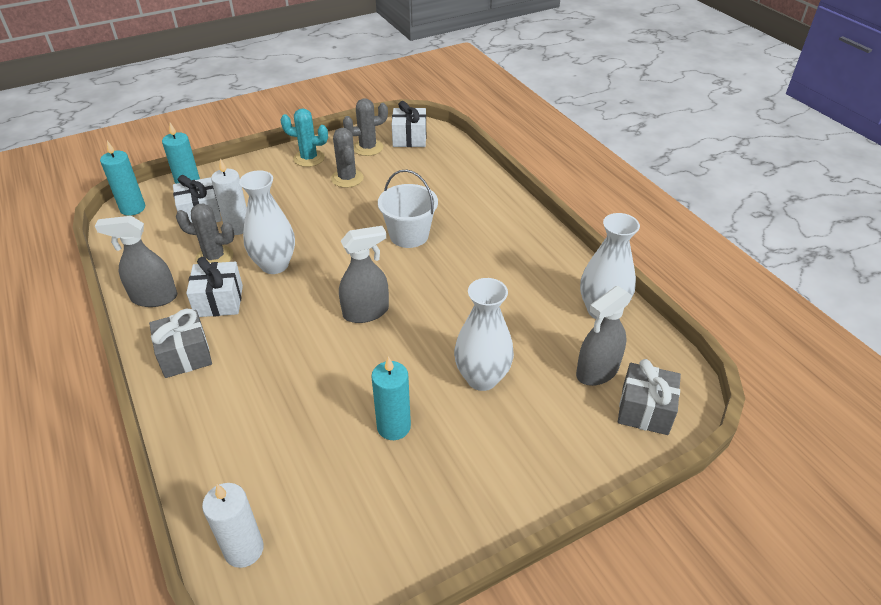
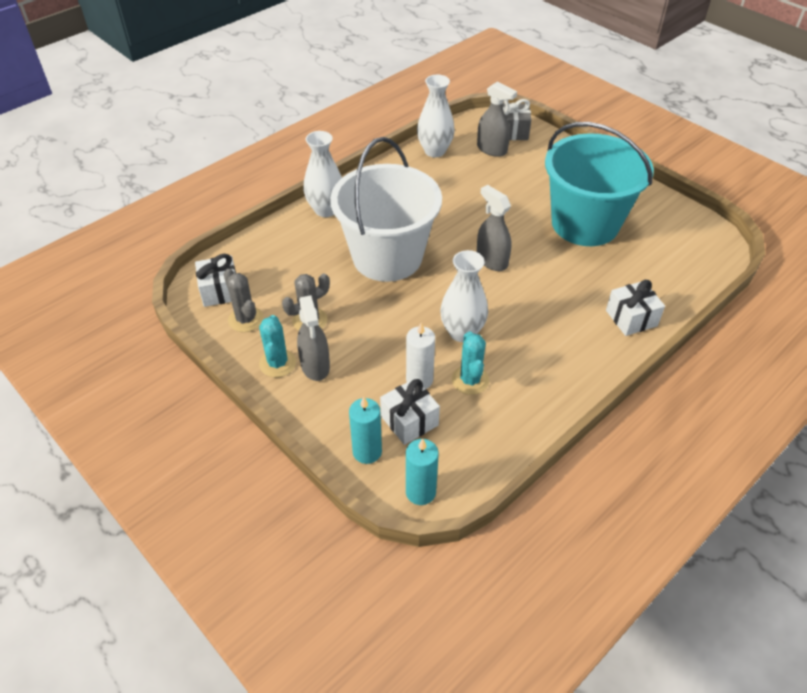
camera: 105 degrees left, 5 degrees up
grey spray bottle [95,216,177,307] -> grey spray bottle moved to [297,295,330,381]
grey gift [149,309,212,378] -> none
grey cactus [176,203,234,264] -> turquoise cactus [452,331,489,395]
white gift [186,257,243,317] -> white gift moved to [606,280,665,336]
white candle [202,483,264,568] -> none
turquoise candle [371,356,411,440] -> turquoise bucket [545,122,654,246]
white bucket [378,170,438,248] -> white bucket [330,137,442,282], size x1.96
white vase [454,278,514,391] -> white vase moved to [303,131,342,217]

